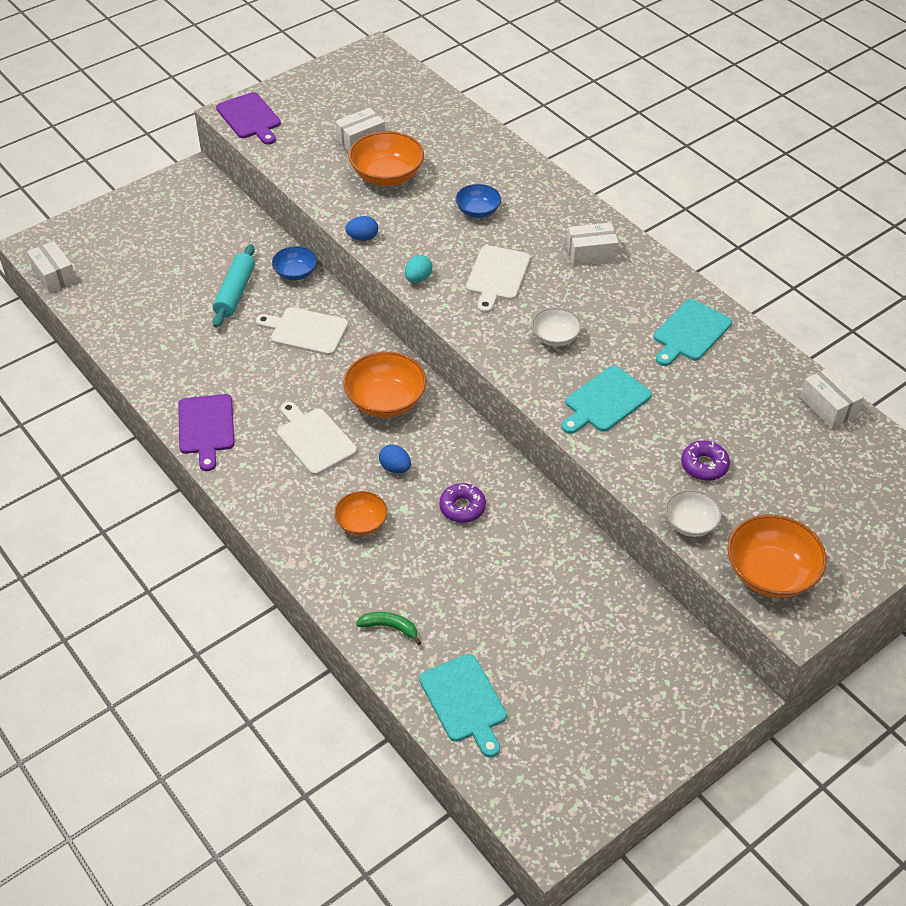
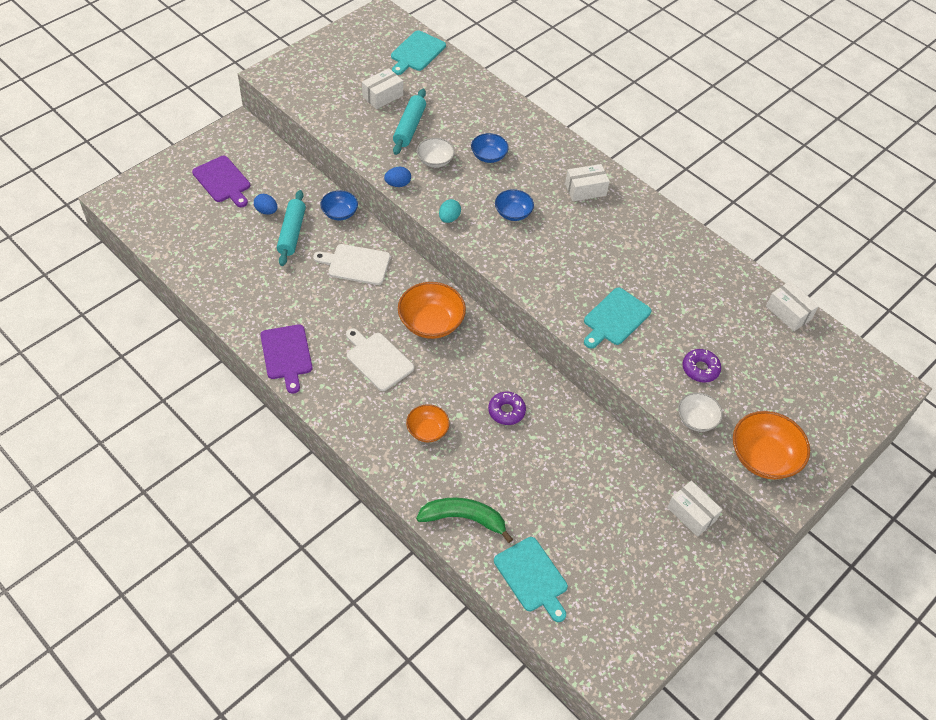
camera: 10 degrees left, 5 degrees up
white box [27,241,77,293] -> white box moved to [667,481,723,537]
purple cutting board [216,92,281,145] -> purple cutting board moved to [192,156,250,207]
orange bowl [349,131,424,186] -> turquoise rolling pin [393,89,426,155]
green banana [356,612,421,645] -> green banana [416,497,513,543], size x1.75
blue egg [379,445,411,473] -> blue egg moved to [254,194,278,214]
white cutting board [466,245,530,313] -> blue bowl [495,189,534,221]
white bowl [531,307,581,347] -> white bowl moved to [417,138,455,168]
turquoise cutting board [653,299,732,366] -> turquoise cutting board moved to [391,30,446,75]

